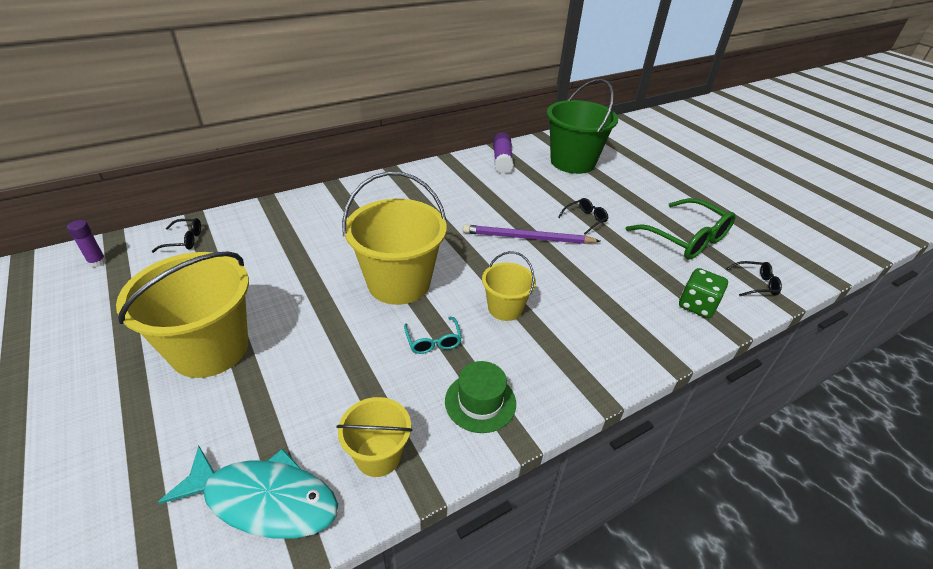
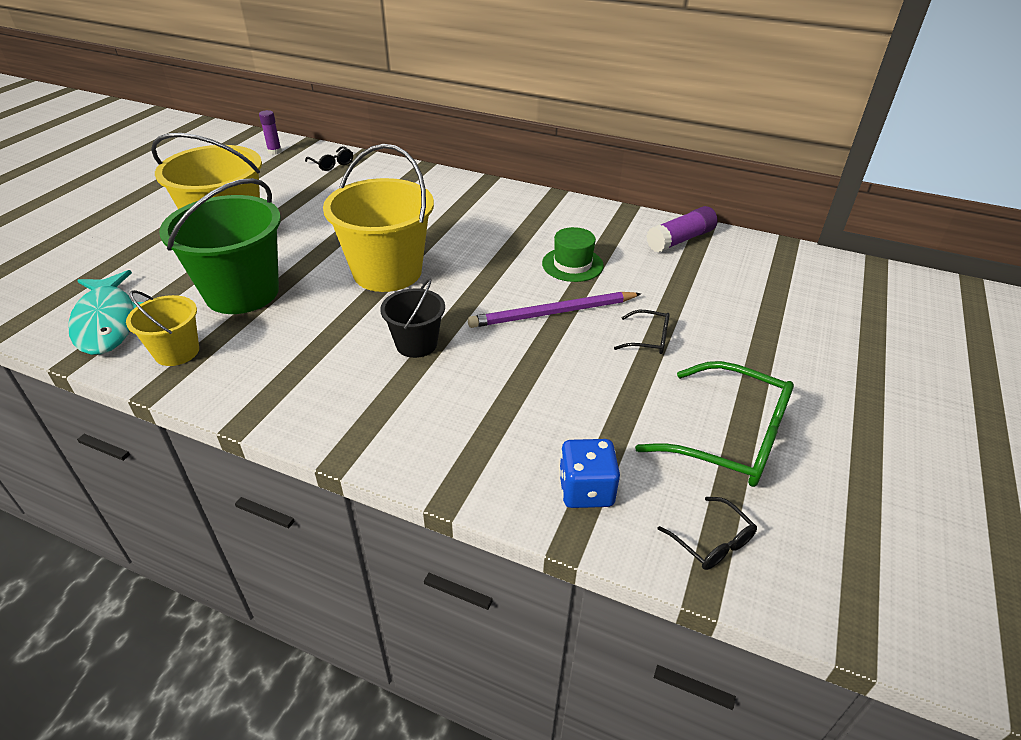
camera: 55 degrees right, 0 degrees up
turquoise glasses [404,317,462,354] -> none
green hat [445,361,516,433] -> green hat moved to [542,227,604,282]
purple pencil [463,225,600,244] -> purple pencil turned 75 degrees counterclockwise [468,292,641,328]
yellow bucket [482,251,536,321] -> black bucket [380,278,445,358]
green bucket [547,79,618,174] -> green bucket moved to [159,178,281,314]
green glasses [625,198,736,260] -> green glasses turned 75 degrees counterclockwise [635,361,794,487]
green dice [679,268,728,318] -> blue dice [559,439,620,508]

